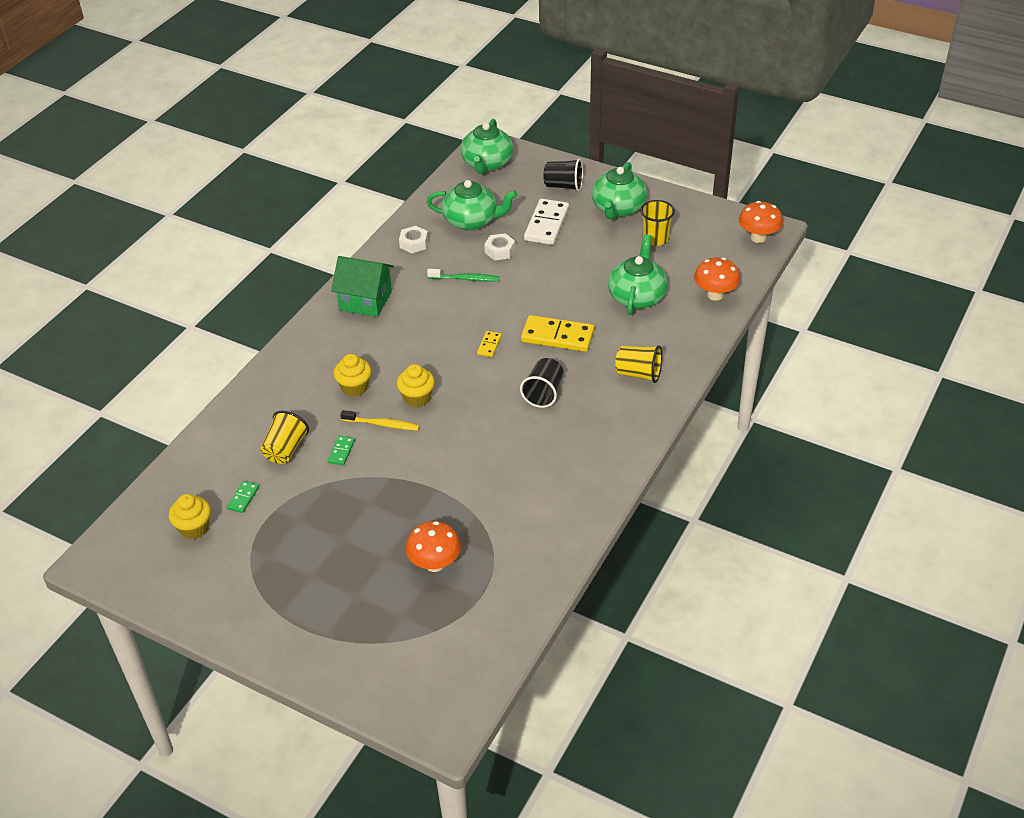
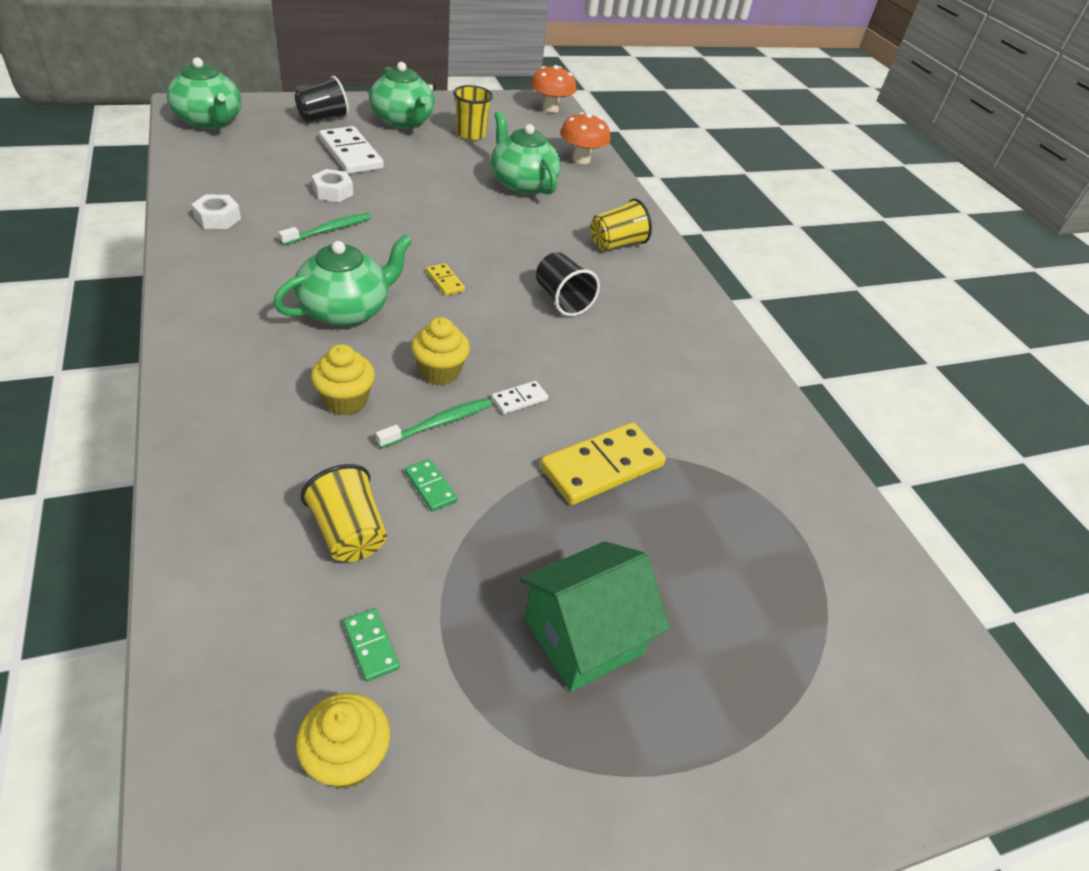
camera: 55 degrees left, 0 degrees up
green house [331,256,394,317] -> green house moved to [520,541,670,692]
yellow toothbrush [340,410,420,431] -> green toothbrush [376,398,492,448]
orange mushroom [406,521,461,572] -> none
green teapot [427,180,517,230] -> green teapot moved to [273,235,412,326]
yellow domino [521,315,594,352] -> yellow domino moved to [540,422,666,505]
none -> white domino [491,381,548,414]

